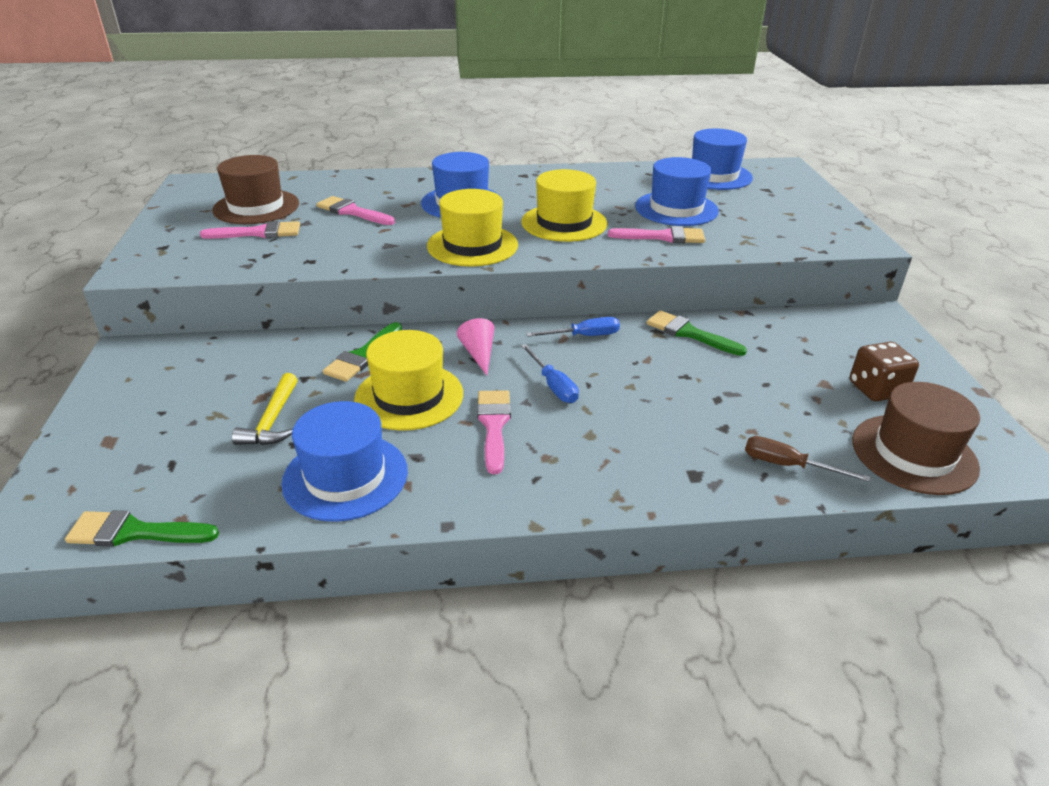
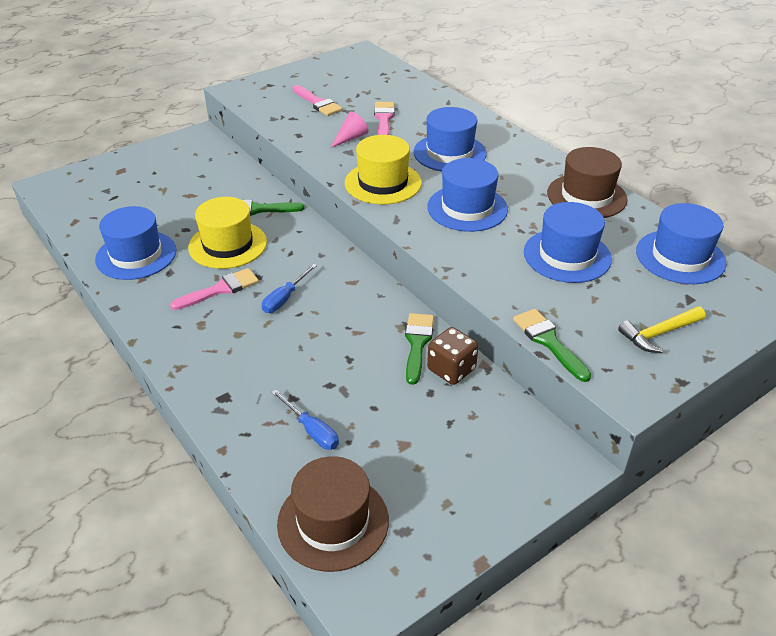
camera: 60 degrees right, 5 degrees up
green brush [65,510,219,547] -> green brush moved to [513,309,591,382]
brown hat [212,155,299,224] -> brown hat moved to [547,147,628,218]
yellow hammer [232,373,298,445] -> yellow hammer moved to [618,306,705,353]
pink cone [457,318,494,375] -> pink cone moved to [331,111,368,148]
yellow hat [522,169,608,242] -> blue hat [427,158,508,232]
blue screwdriver [526,317,620,337] -> blue screwdriver moved to [271,389,339,450]
pink brush [608,226,705,243] -> none
brown screwdriver [745,436,870,482] -> none
brown dice [850,341,919,401] -> brown dice moved to [427,327,478,385]

